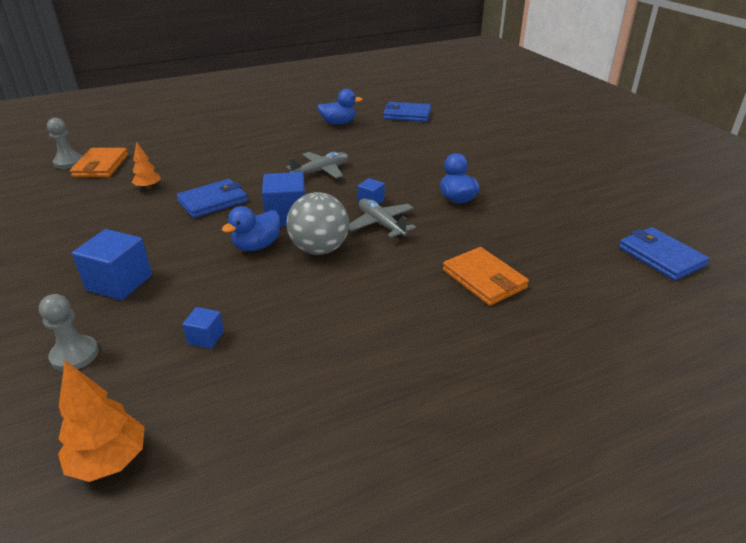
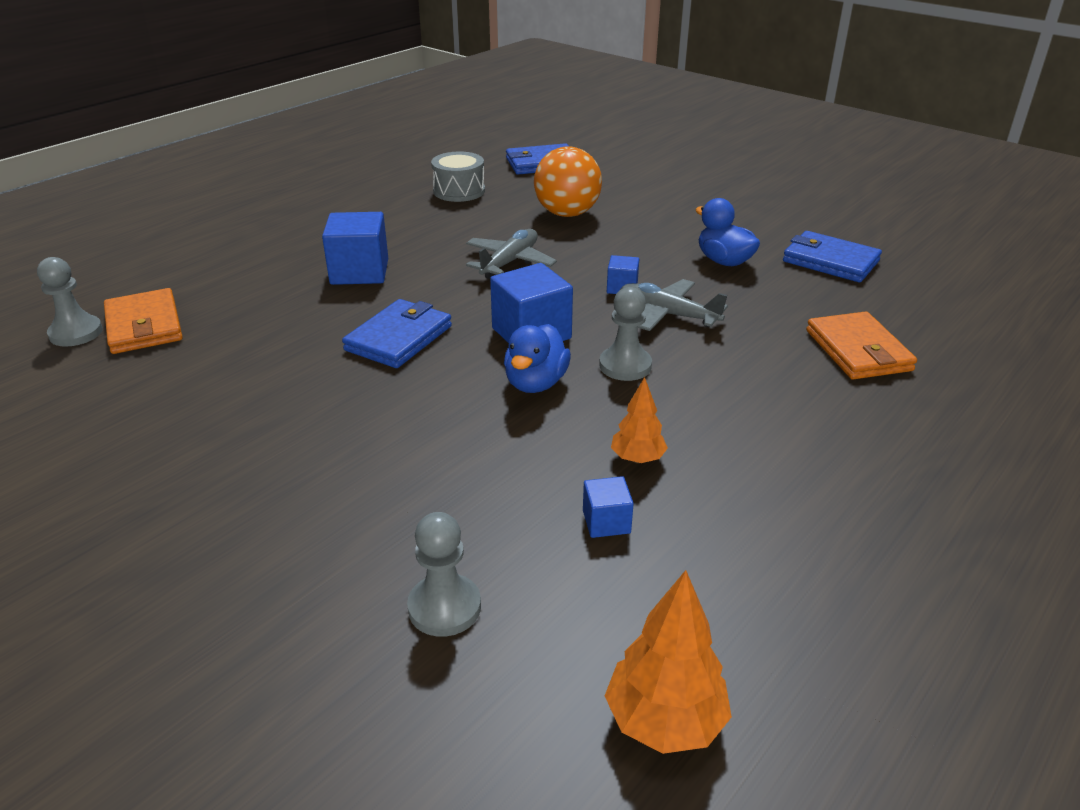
camera: 25 degrees left, 0 degrees up
blue cube [72,229,152,300] -> blue cube moved to [322,212,388,285]
orange tree [132,141,161,189] -> orange tree moved to [611,377,668,463]
grey ball [287,192,349,255] -> grey pawn [599,287,652,381]
blue duck [317,89,363,125] -> grey drum [431,152,485,202]
orange wallet [443,247,529,306] -> orange wallet turned 45 degrees clockwise [806,311,917,380]
blue wallet [619,227,709,281] -> blue wallet moved to [783,231,882,282]
none -> orange ball [534,146,602,217]

